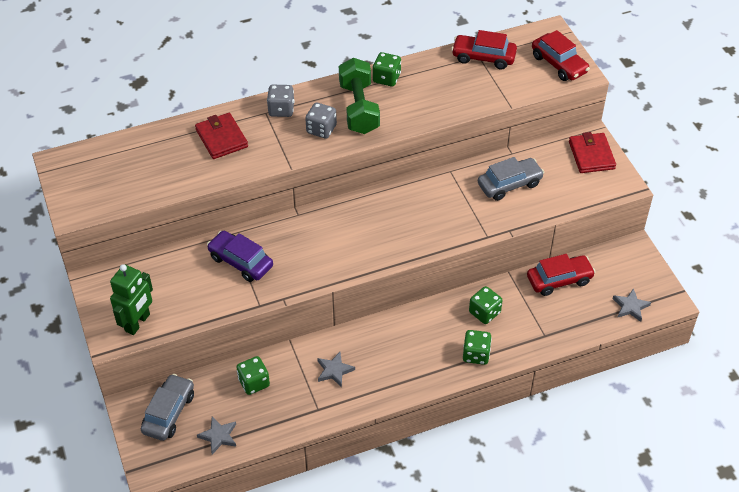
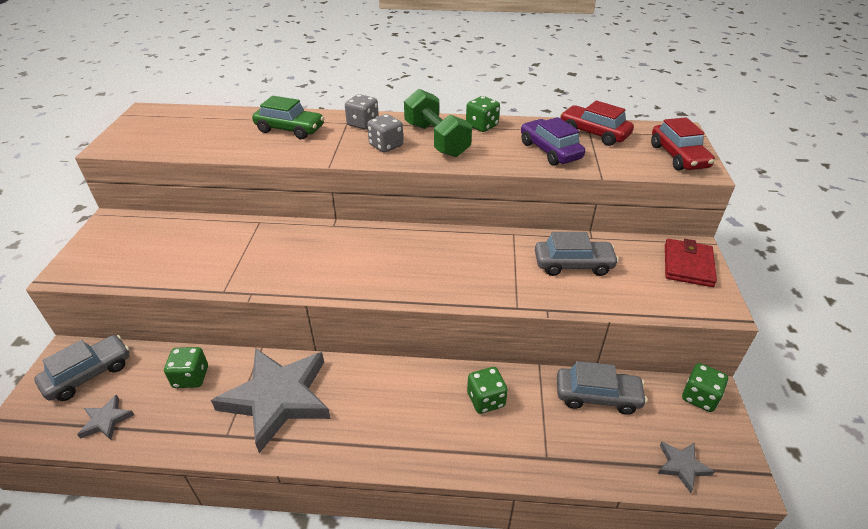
camera: 25 degrees right, 10 degrees down
green robot [110,264,153,335] -> none
red wallet [195,113,248,159] -> green car [252,96,324,139]
purple car [207,231,273,282] -> purple car moved to [521,117,585,166]
grey star [317,352,355,387] -> grey star [211,348,331,453], size x2.39
green dumbbell [339,58,380,134] -> green dumbbell turned 45 degrees counterclockwise [404,89,472,157]
green dice [463,330,492,365] -> green dice moved to [682,363,728,412]
red car [527,254,596,296] -> grey car [557,361,647,415]

